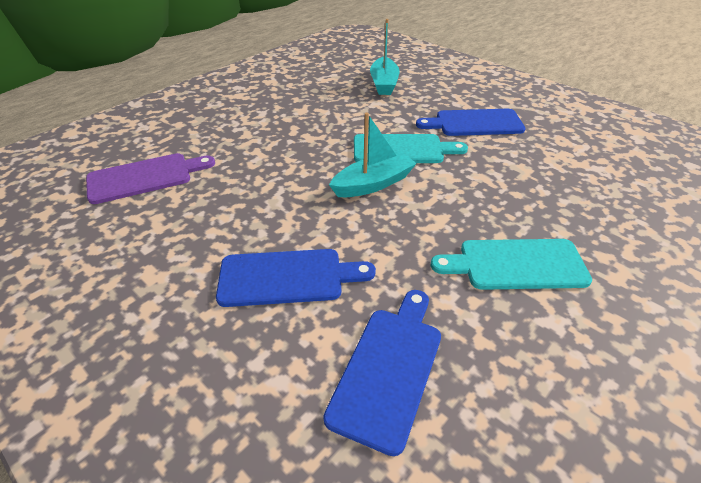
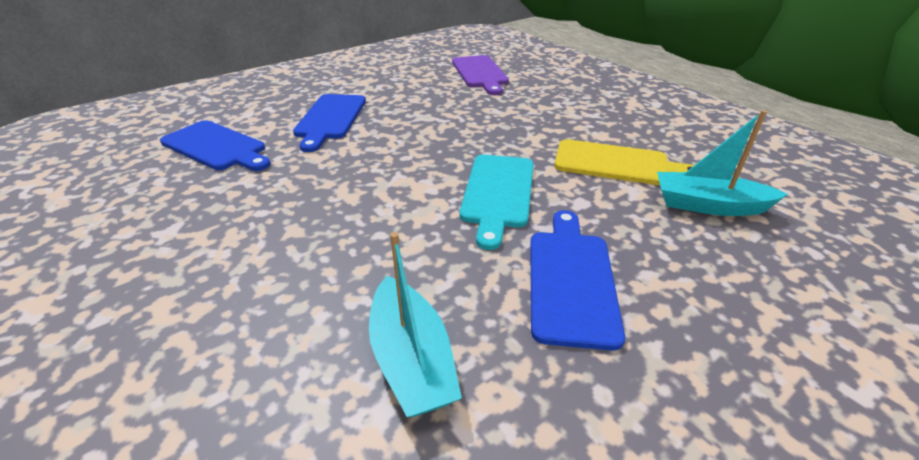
camera: 100 degrees right, 5 degrees down
turquoise boat [329,112,417,197] -> turquoise boat moved to [369,232,462,417]
turquoise cutting board [431,239,592,290] -> none
none -> yellow cutting board [554,139,694,185]

